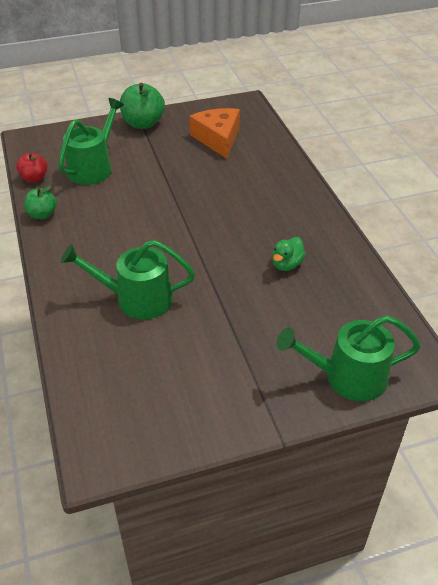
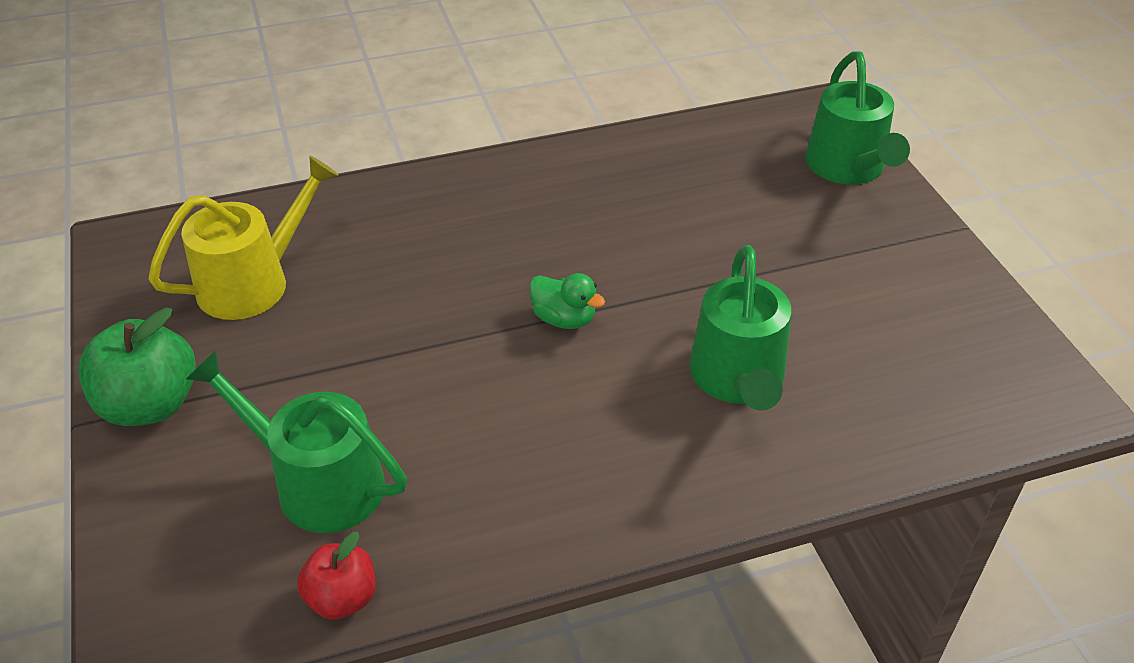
camera: 90 degrees left, 0 degrees up
green apple [24,186,57,219] -> none
orange cheese [190,108,240,159] -> yellow watering can [148,155,339,320]
green duck [272,237,306,271] -> green duck moved to [529,273,605,329]

